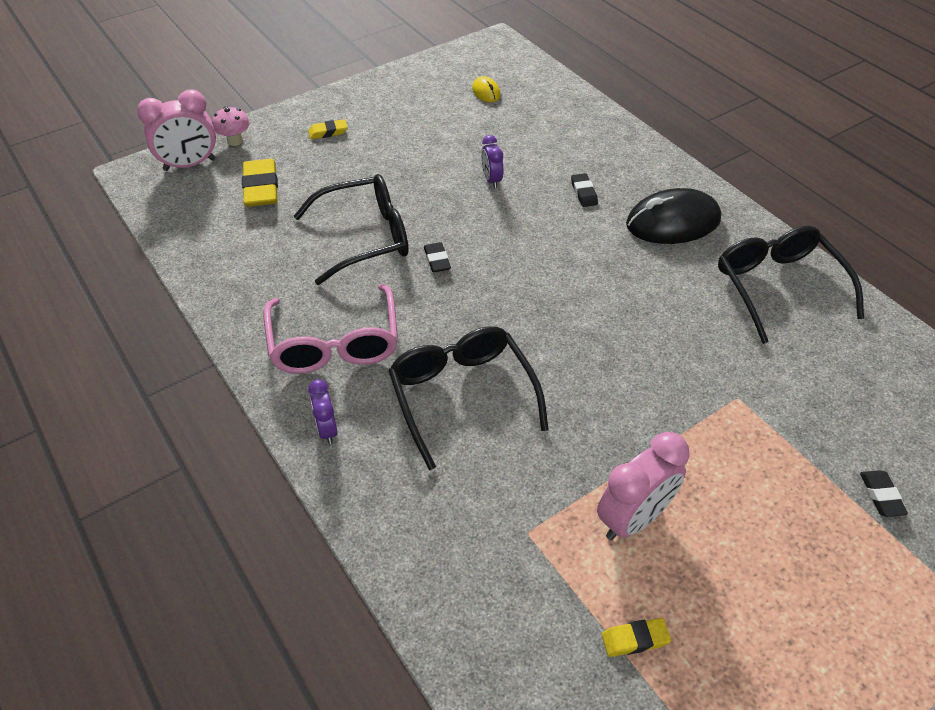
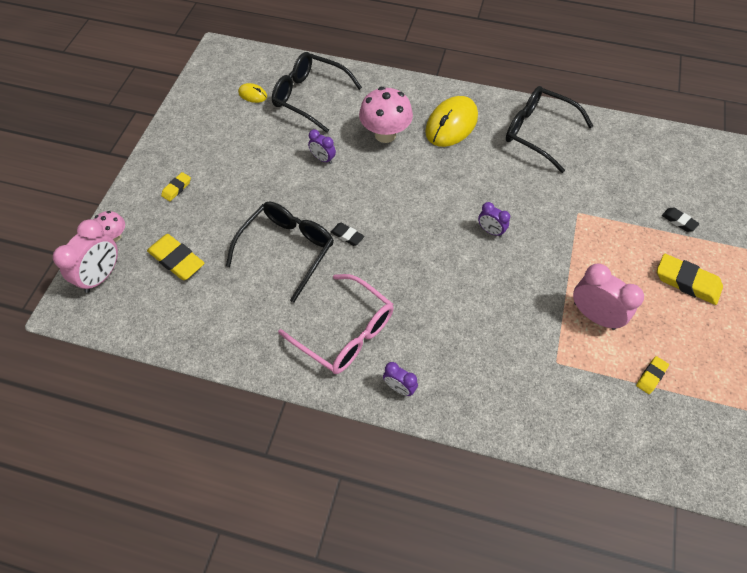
camera: 40 degrees left, 10 degrees up
black glasses [388,326,549,470] -> black glasses moved to [272,52,362,133]
black eraser [571,173,598,207] -> pink mushroom [359,87,413,143]
pink clock [597,432,689,540] -> pink clock turned 60 degrees counterclockwise [573,263,644,330]
black mouse [626,188,721,244] -> yellow mouse [425,96,478,147]
none -> purple clock [478,202,510,237]
none -> yellow eraser [657,254,723,305]

